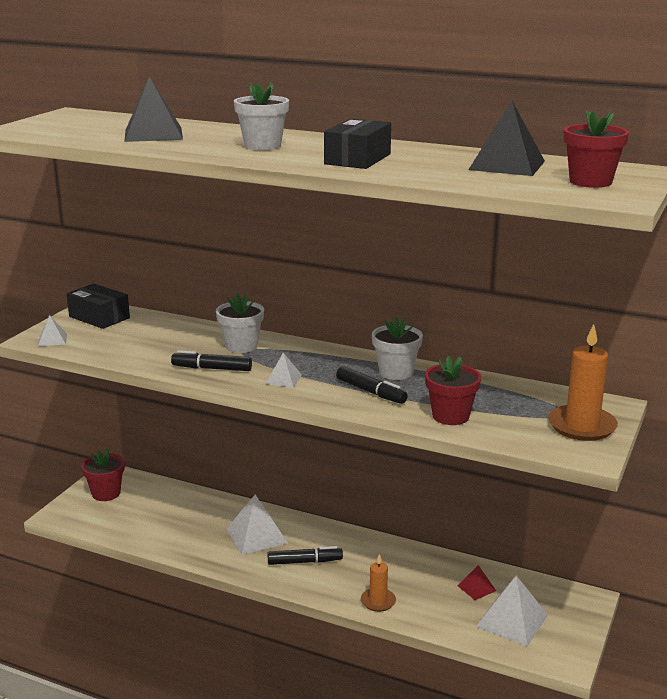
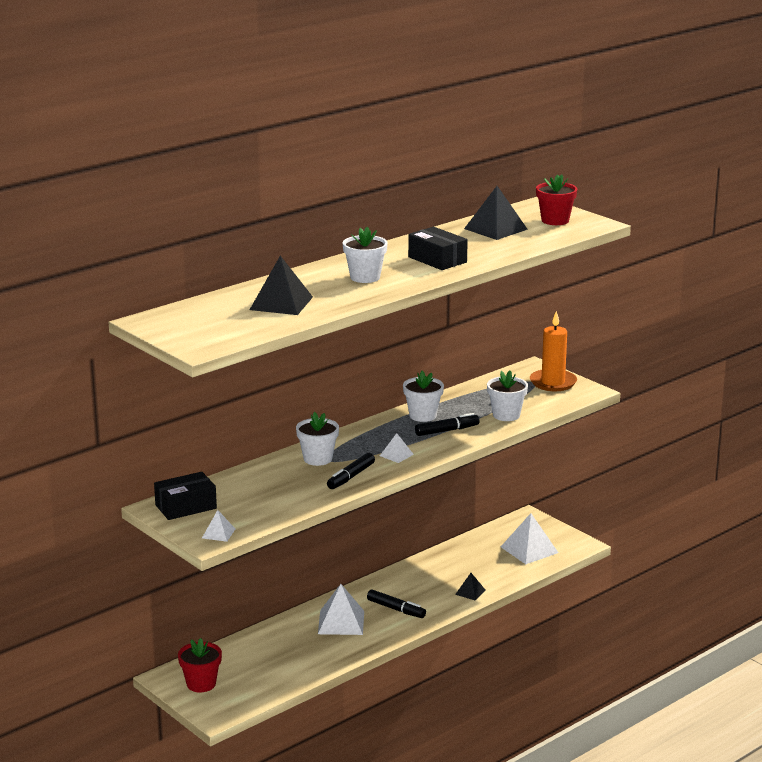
camera: 65 degrees left, 0 degrees up
black marker [267,546,343,565] -> black marker turned 105 degrees clockwise [367,589,426,618]
orange candle [361,554,396,612] -> black pyramid [455,573,486,601]
red flower pot [425,356,481,425] -> white flower pot [487,370,528,421]
red pyramid [457,565,496,600] -> none

